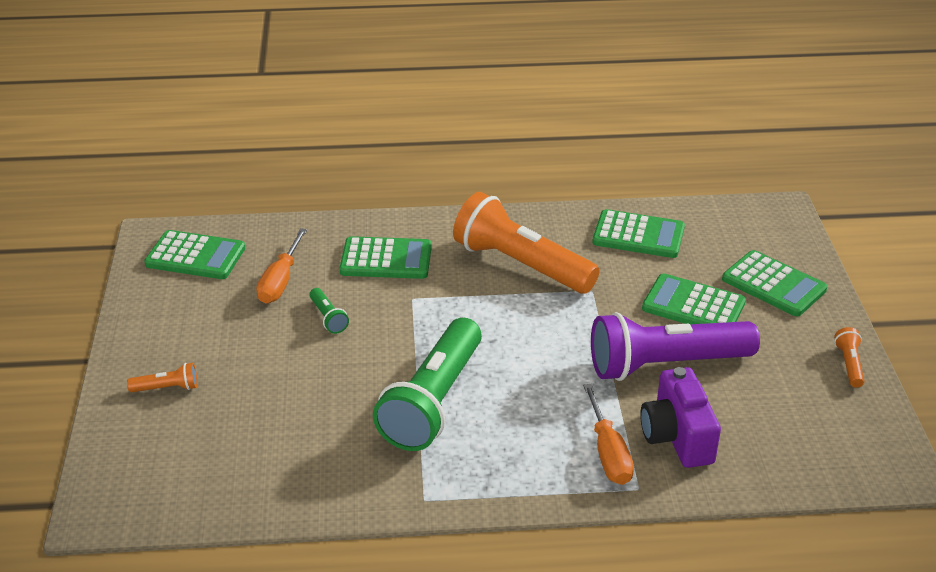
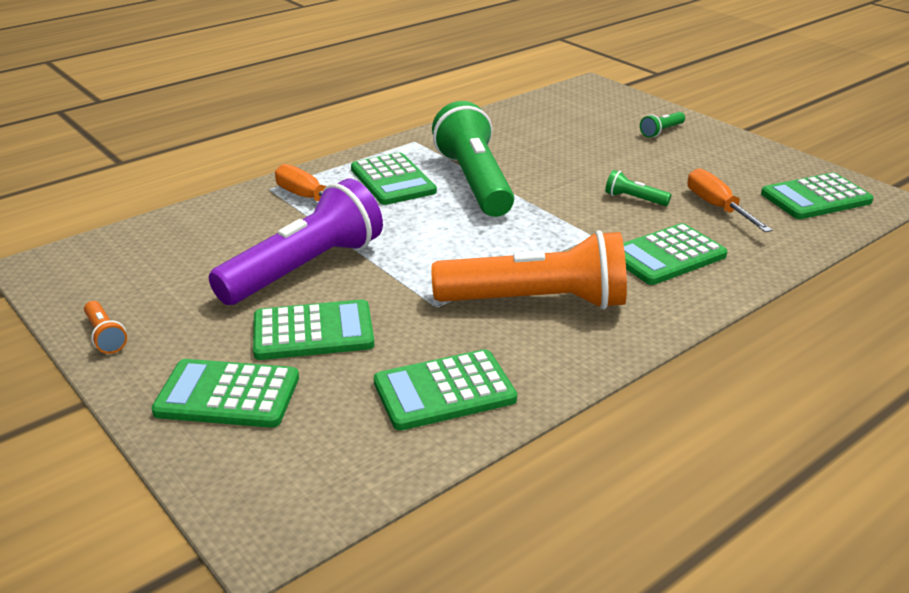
camera: 145 degrees right, 5 degrees down
orange flashlight [127,363,198,392] -> green flashlight [640,112,685,138]
purple camera [640,367,721,468] -> none
none -> green calculator [351,153,437,205]

